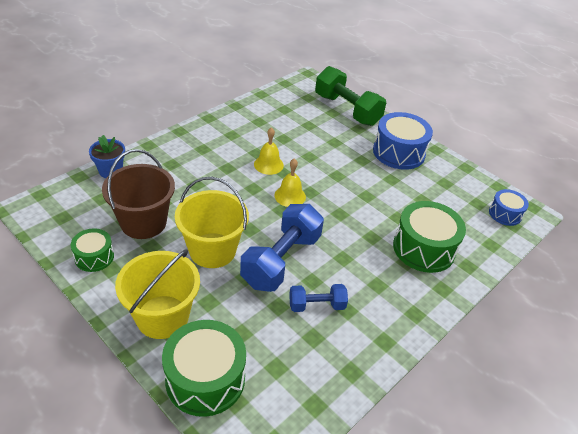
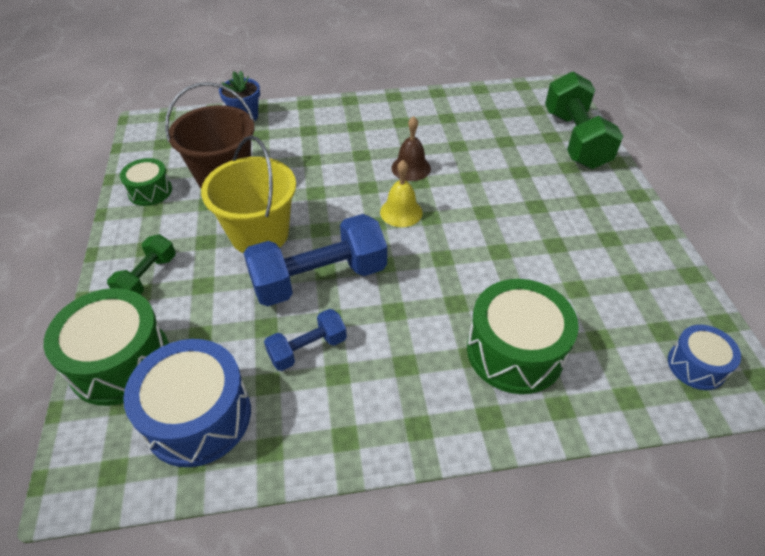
camera: 40 degrees right, 5 degrees up
yellow bucket [115,249,200,339] -> green dumbbell [107,234,176,295]
yellow bell [254,127,284,175] -> brown bell [391,116,431,181]
blue dumbbell [289,284,348,312] -> blue dumbbell turned 60 degrees counterclockwise [264,309,347,371]
blue drum [373,112,433,170] -> blue drum moved to [123,339,251,467]

